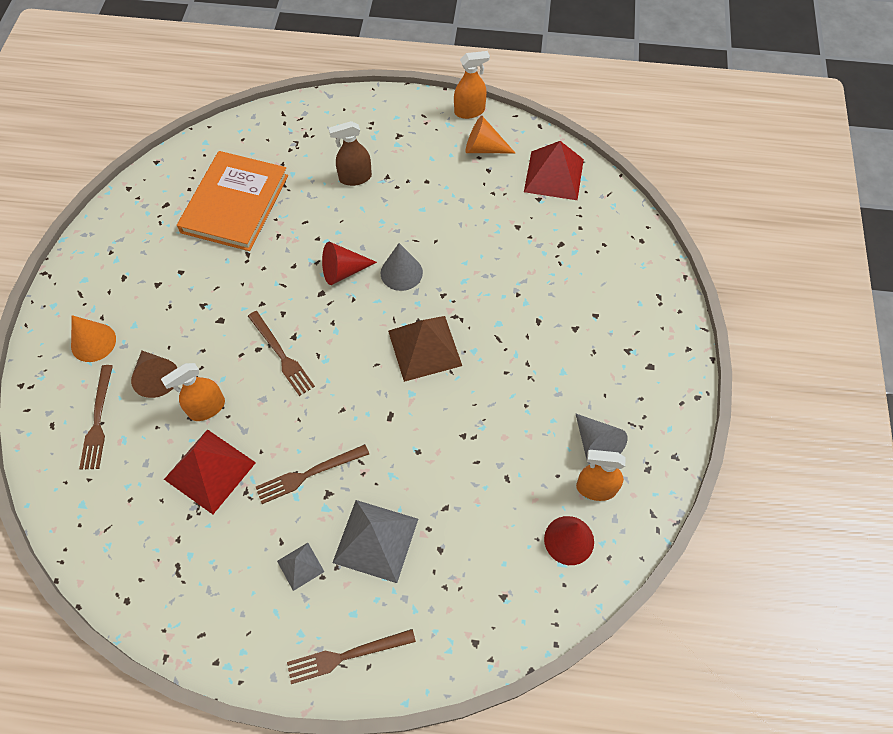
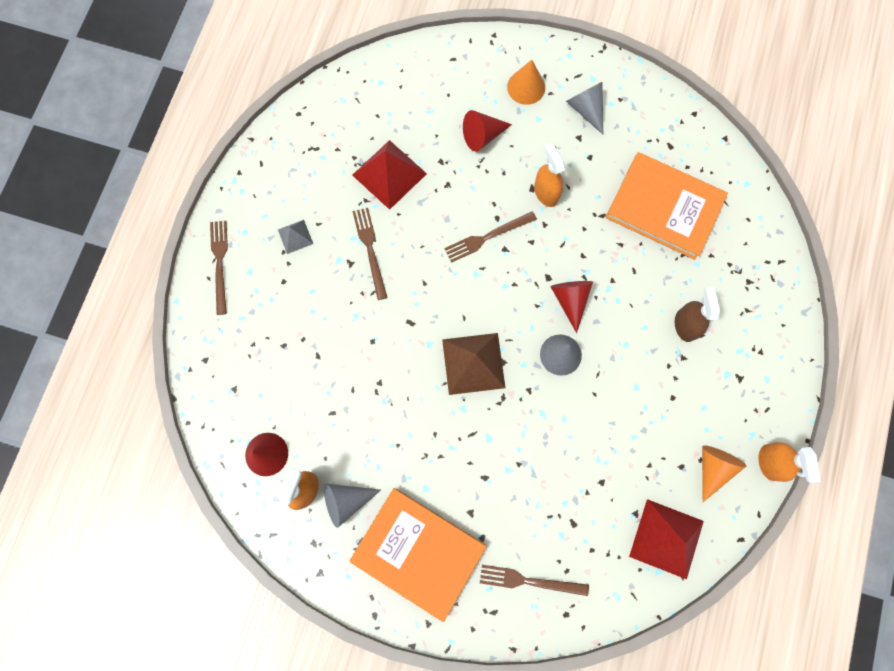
camera: 100 degrees right, 15 degrees up
brown fork [79,365,113,470] -> brown fork moved to [480,565,589,596]
brown cone [131,351,177,398] -> red cone [463,110,512,152]
orange spray bottle [161,363,225,421] -> orange spray bottle moved to [534,142,565,207]
grey pyramid [332,500,418,583] -> none
none -> orange book [350,488,486,622]
none -> grey cone [566,82,603,135]

